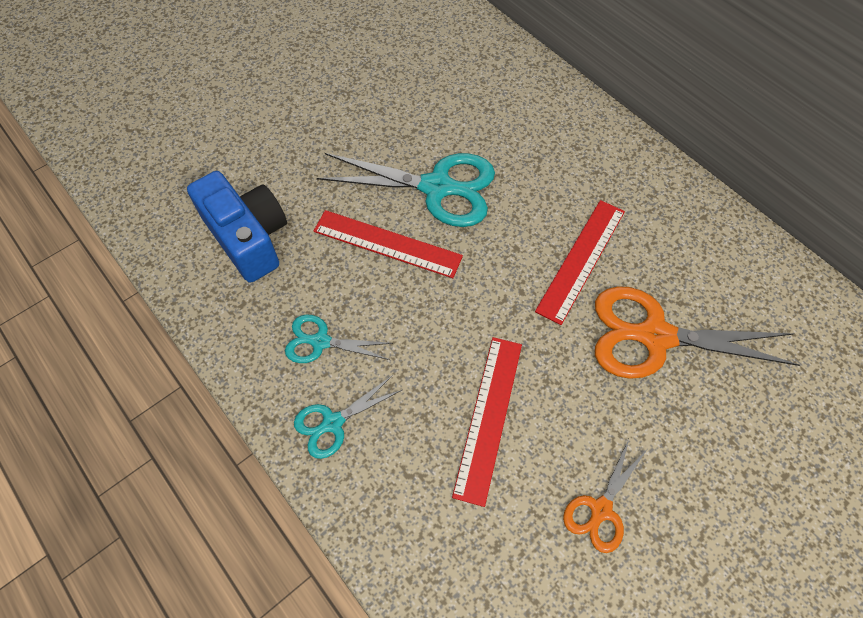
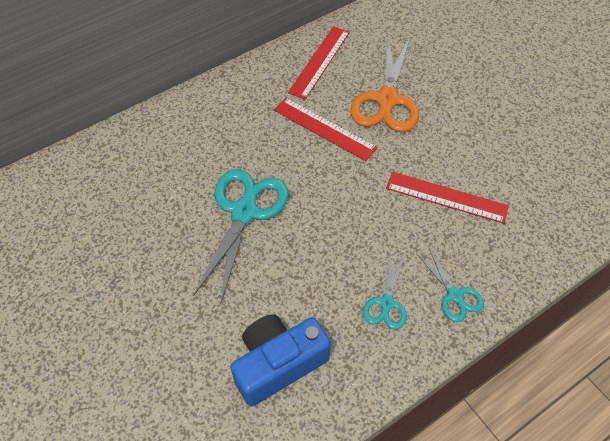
camera: 85 degrees left, 5 degrees down
red ruler [314,210,463,278] -> red ruler moved to [288,26,350,100]
orange scissors [563,439,647,553] -> none

